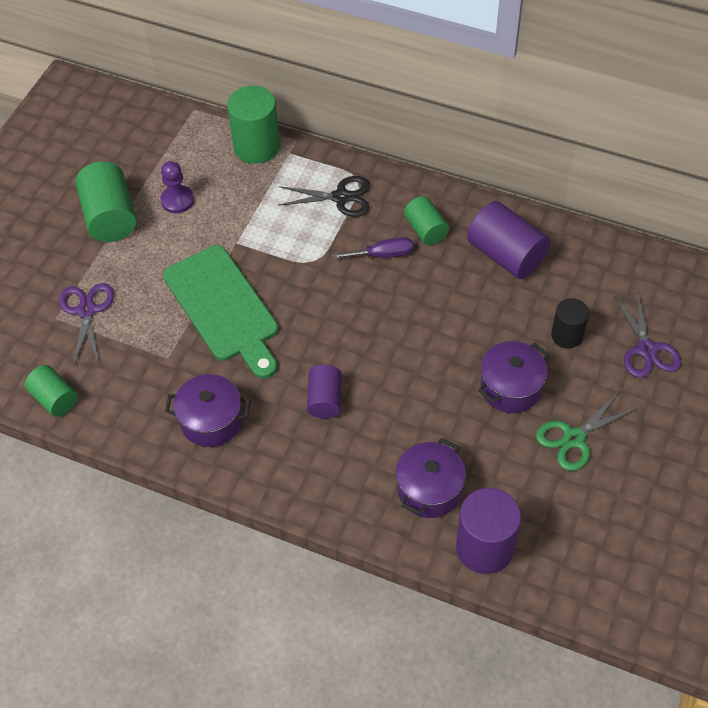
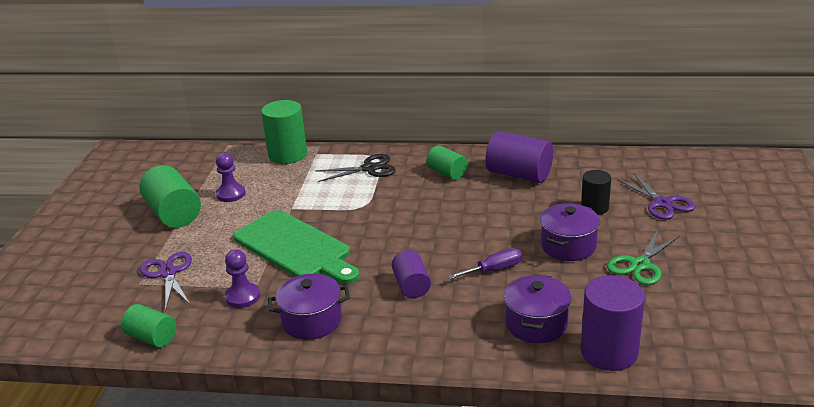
camera: 15 degrees left, 25 degrees down
purple screwdriver [332,237,413,259] -> purple screwdriver moved to [448,248,522,279]
none -> purple pawn [225,249,260,308]

